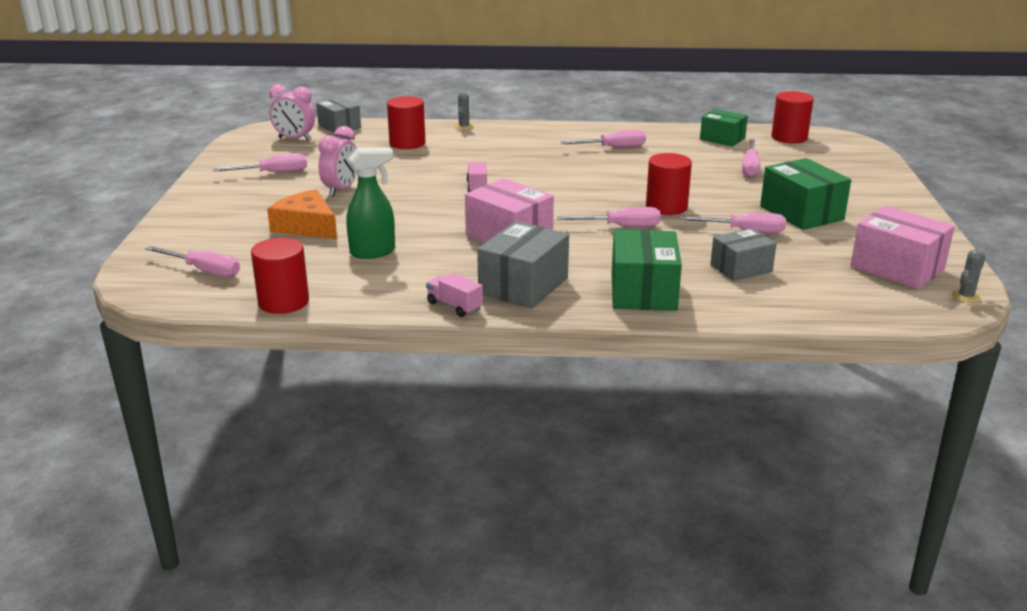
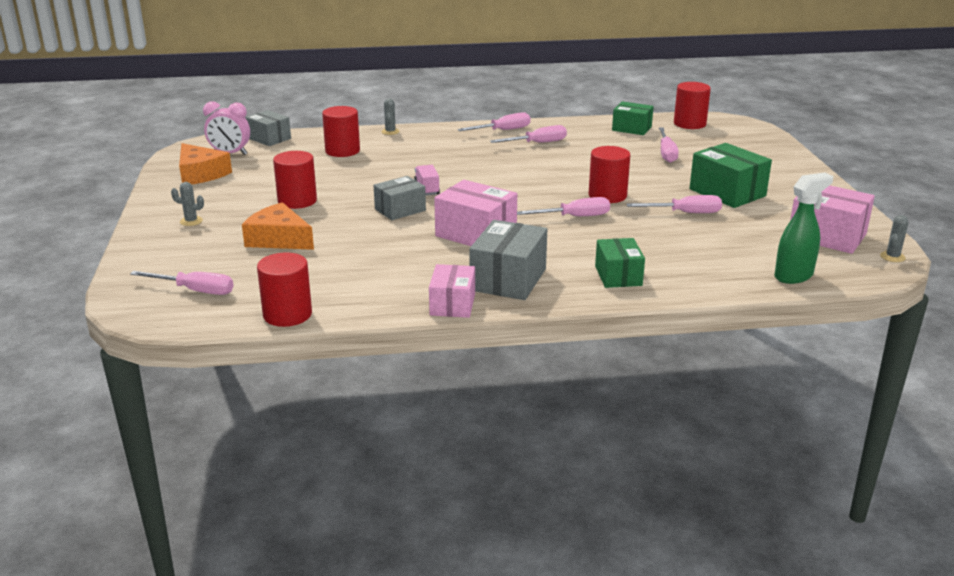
camera: 10 degrees left, 0 degrees up
pink screwdriver [213,153,307,172] -> pink screwdriver moved to [457,112,530,131]
pink clock [318,126,357,197] -> red cylinder [273,151,317,209]
green spray bottle [346,147,395,259] -> green spray bottle moved to [774,173,833,284]
pink truck [426,273,483,317] -> pink box [429,264,475,318]
green box [611,230,682,311] -> green box [595,238,645,288], size x0.66
grey box [710,228,777,281] -> grey box moved to [374,176,426,220]
none -> grey cactus [171,182,204,226]
none -> orange cheese [179,143,232,184]

